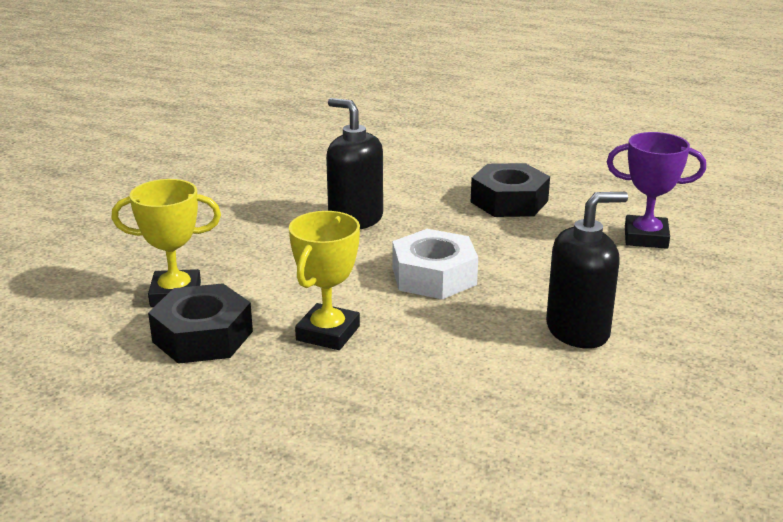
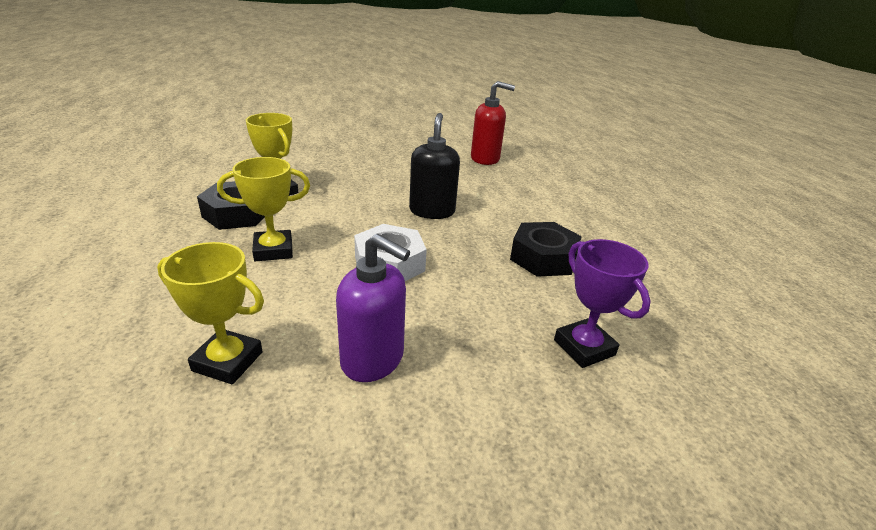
camera: 50 degrees right, 5 degrees up
black soap dispenser [546,192,628,349] -> purple soap dispenser [336,234,410,382]
none -> yellow trophy [157,242,264,384]
none -> red soap dispenser [471,81,515,165]

